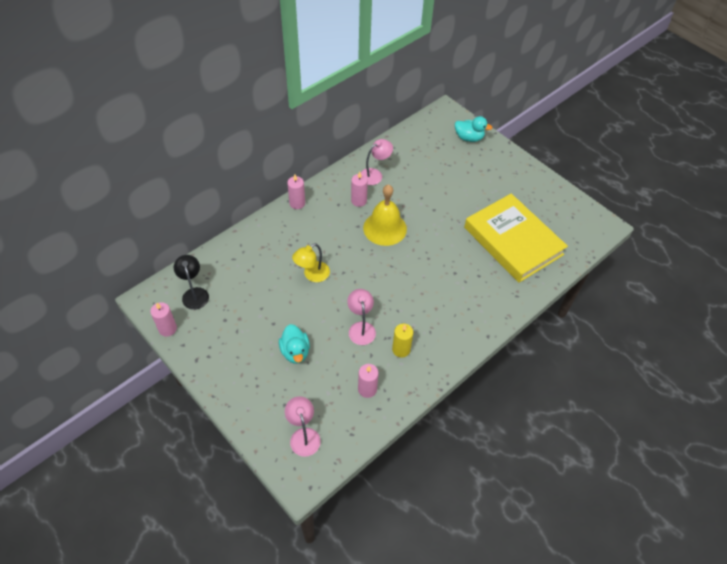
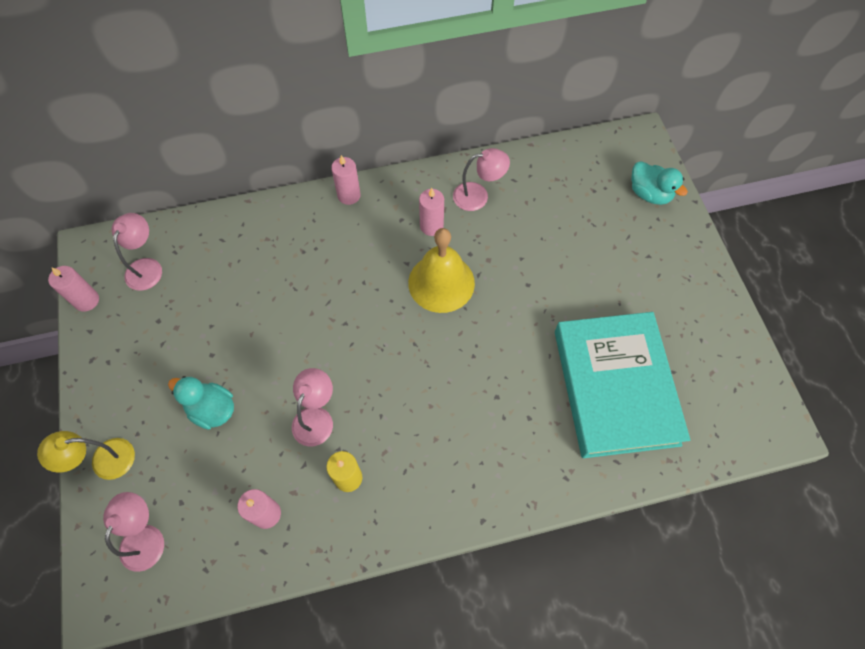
camera: 30 degrees right, 10 degrees up
black lamp [174,255,209,310] -> pink lamp [112,213,162,291]
turquoise duck [279,324,310,364] -> turquoise duck turned 105 degrees clockwise [168,376,234,430]
yellow lamp [292,243,330,282] -> yellow lamp moved to [37,431,135,480]
yellow book [464,194,568,283] -> turquoise book [555,312,690,458]

